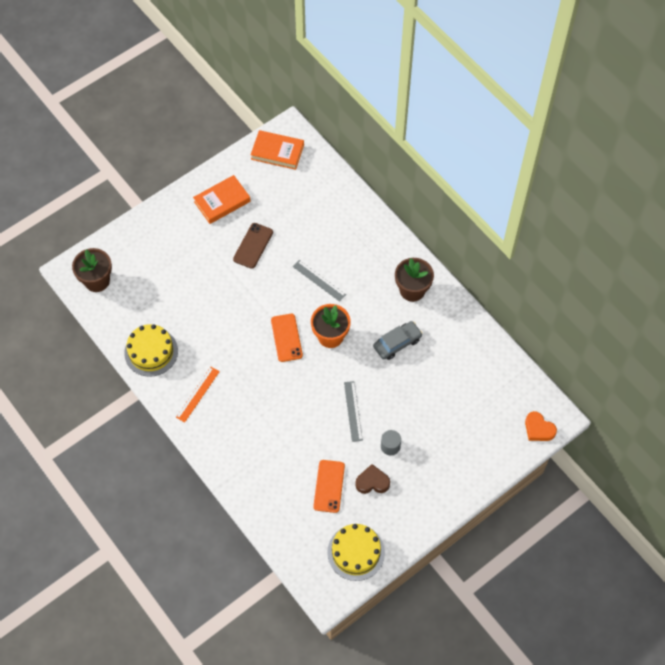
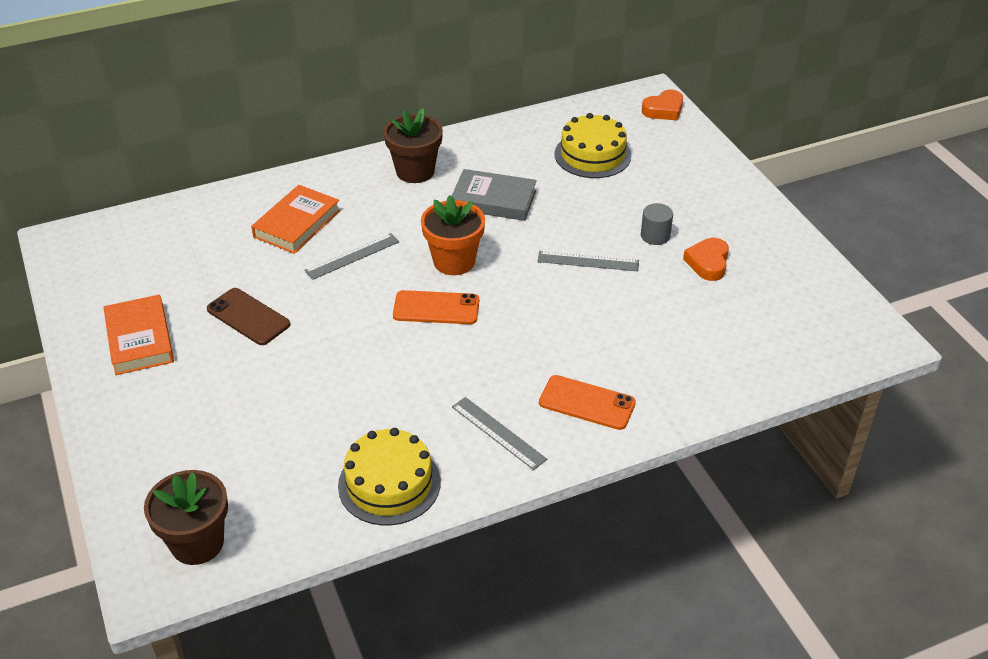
camera: 75 degrees left, 20 degrees down
orange ruler [176,367,220,422] -> grey ruler [452,397,547,470]
orange book [250,130,304,170] -> orange book moved to [251,185,340,254]
orange phone [313,460,345,513] -> orange phone moved to [539,375,636,430]
yellow cake [327,524,385,581] -> yellow cake moved to [554,113,631,178]
brown heart [355,464,390,494] -> orange heart [683,238,729,281]
grey car [373,321,423,360] -> grey book [452,169,537,221]

